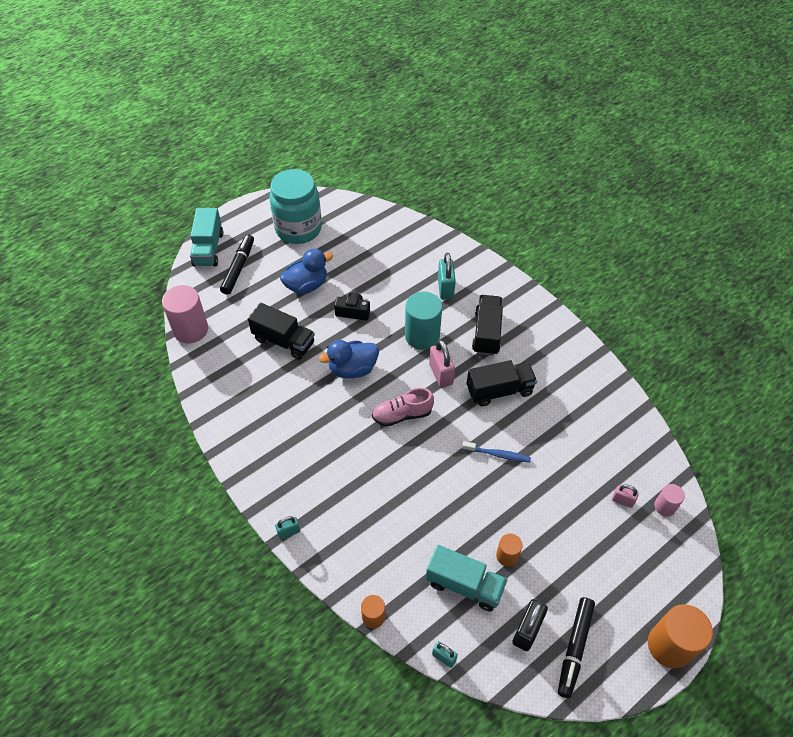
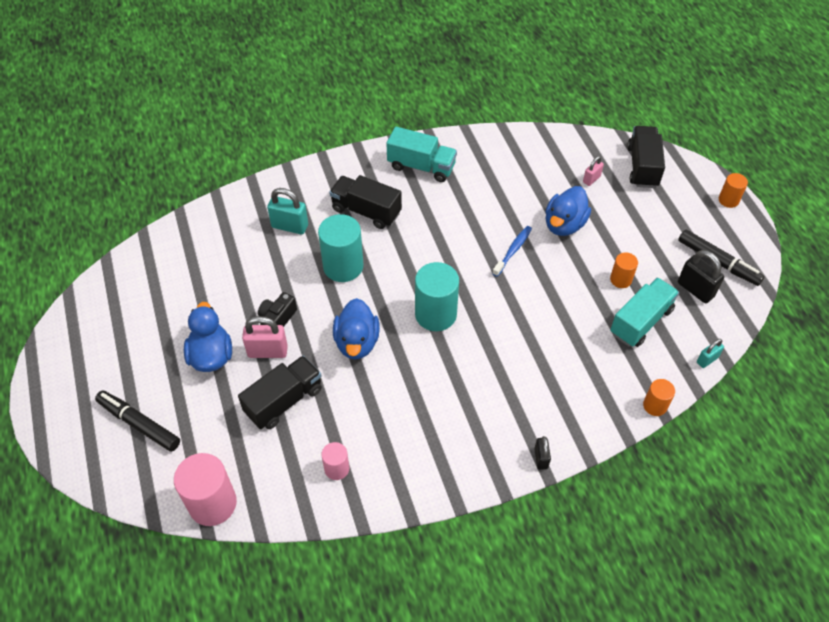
camera: 70 degrees left, 0 degrees up
turquoise truck [190,208,223,267] -> turquoise truck moved to [386,127,457,182]
turquoise jar [269,169,322,244] -> none
turquoise padlock [275,516,300,539] -> black padlock [534,436,551,470]
pink shoe [372,388,434,426] -> turquoise cylinder [415,262,459,331]
pink padlock [429,340,455,388] -> pink padlock moved to [242,316,288,358]
black truck [467,360,537,406] -> black truck moved to [627,126,665,188]
orange cylinder [648,604,713,669] -> orange cylinder [719,173,748,208], size x0.53
pink cylinder [654,484,685,516] -> pink cylinder moved to [321,442,349,480]
none -> blue duck [545,186,591,236]

